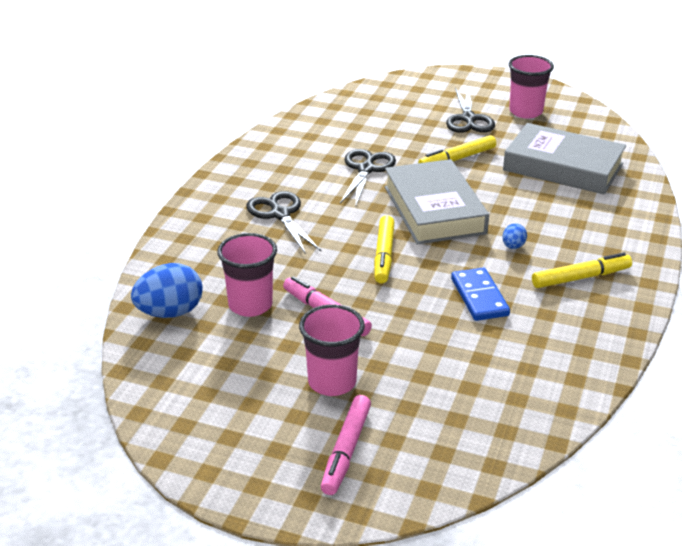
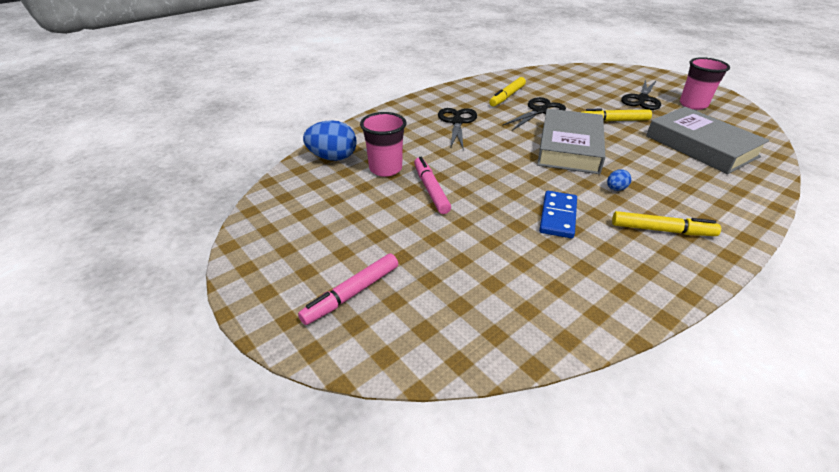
camera: 30 degrees right, 5 degrees up
pink cup [299,305,365,396] -> none
yellow marker [374,215,395,283] -> yellow marker moved to [489,77,526,106]

